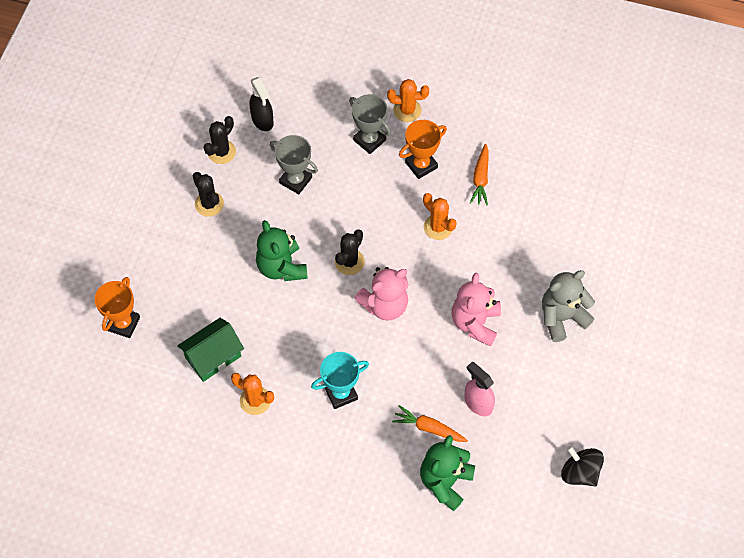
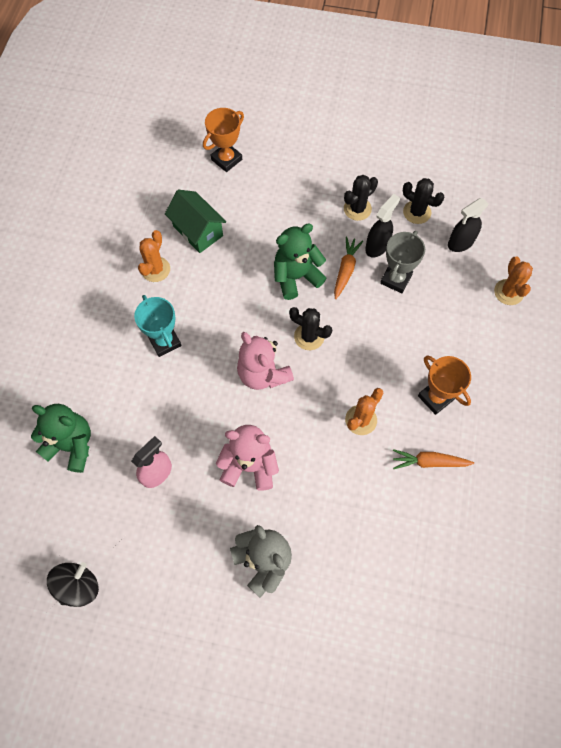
camera: 85 degrees right, 5 degrees up
orange trophy [95,277,140,338] -> orange trophy turned 60 degrees counterclockwise [203,108,244,172]
grey trophy [349,94,391,154] -> none
orange cactus [387,79,429,122] -> orange cactus moved to [494,257,533,305]
orange carrot [392,405,468,442] -> orange carrot moved to [334,237,363,299]
none -> black spray bottle [365,194,400,258]

